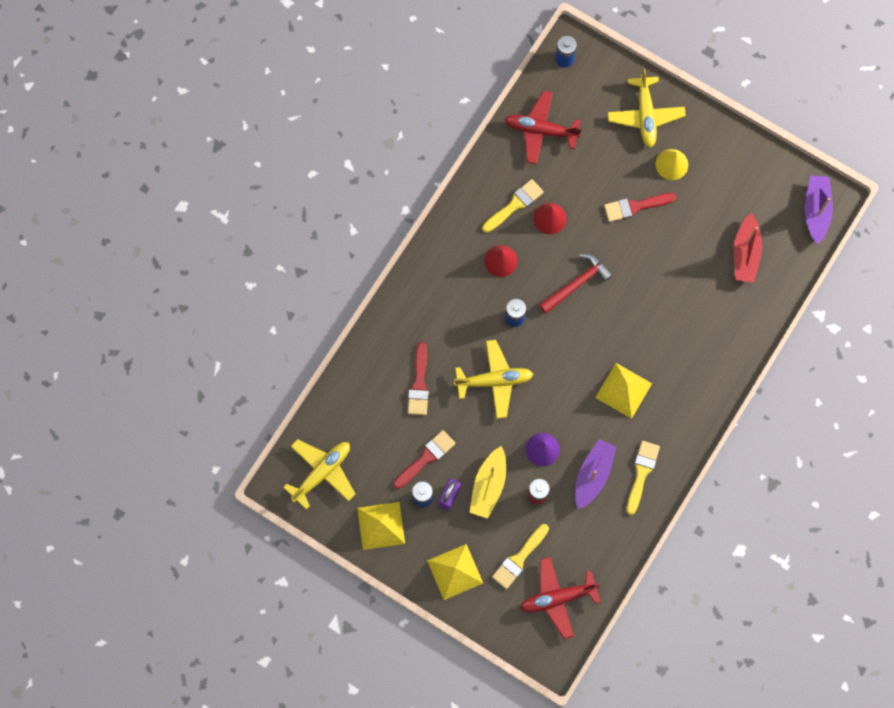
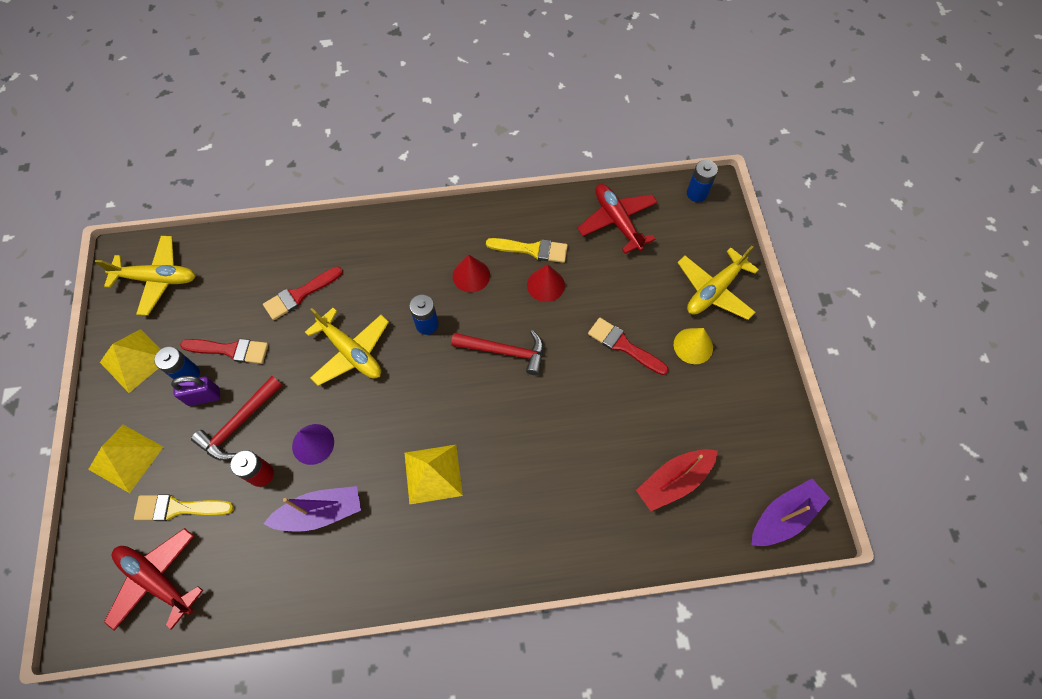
camera: 50 degrees right, 10 degrees down
yellow boat [469,446,506,519] -> red hammer [191,376,282,460]
yellow brush [626,441,660,515] -> none

